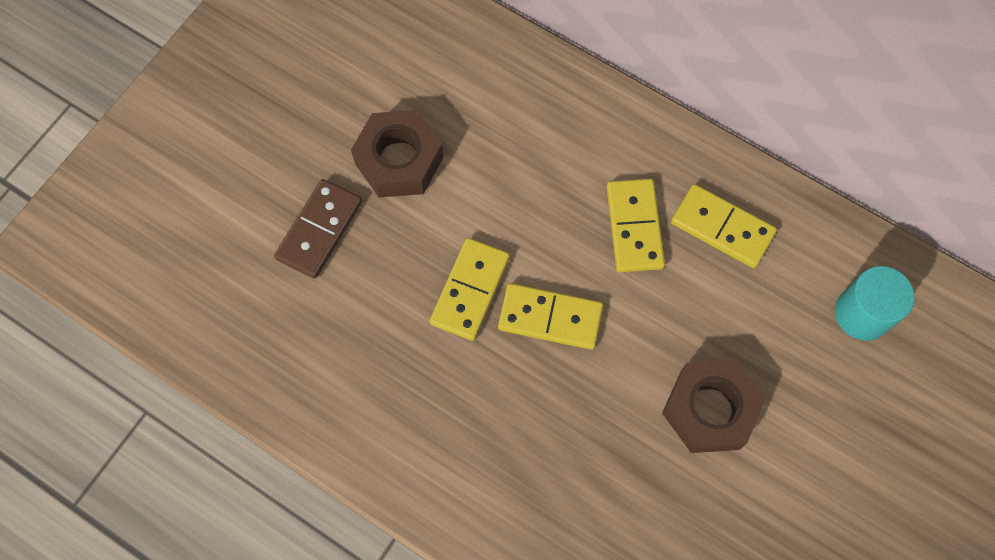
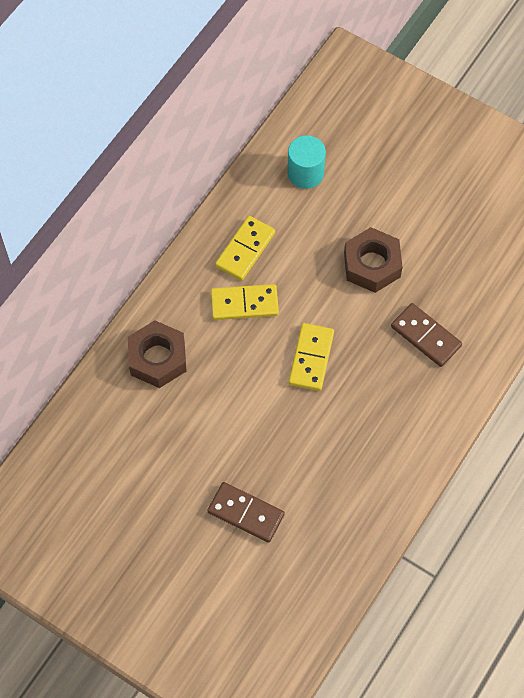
camera: 90 degrees left, 5 degrees down
brown nut [351,110,443,197] -> brown nut moved to [128,320,186,388]
yellow domino [430,238,510,341] -> none
none -> brown domino [391,303,462,367]

